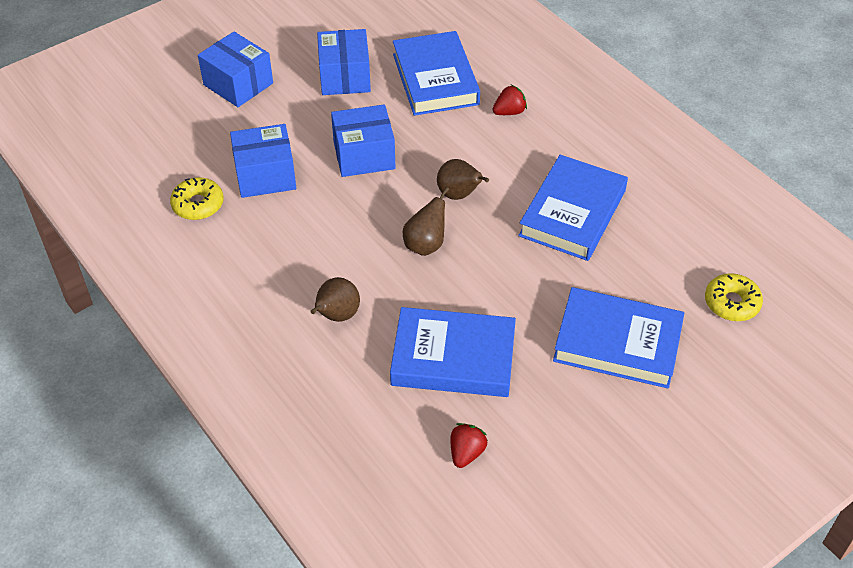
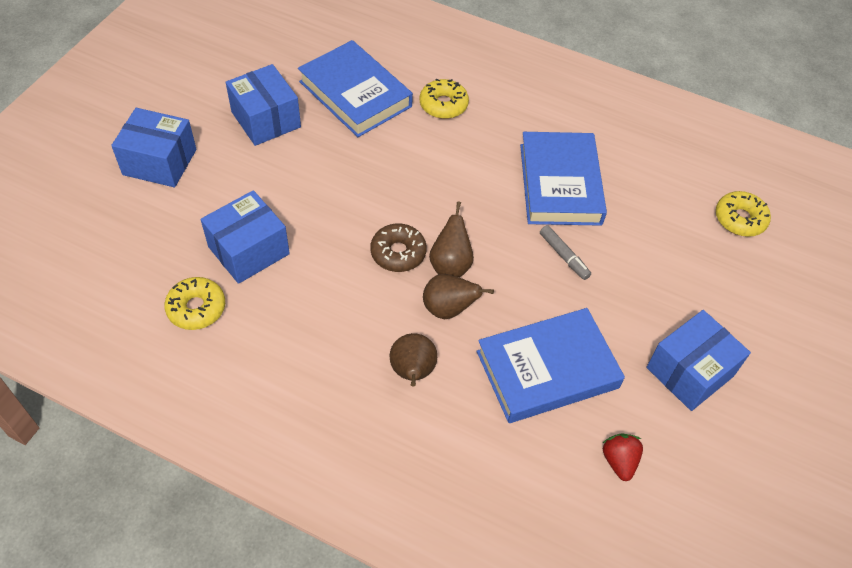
camera: 30 degrees left, 5 degrees up
blue box [331,104,396,177] -> blue box moved to [646,310,751,411]
brown pear [437,159,489,200] -> brown pear moved to [423,274,494,319]
red strawberry [493,85,527,115] -> yellow donut [420,79,469,119]
blue book [553,287,684,388] -> none
none -> brown donut [370,223,427,272]
none -> grey marker [540,225,591,280]

